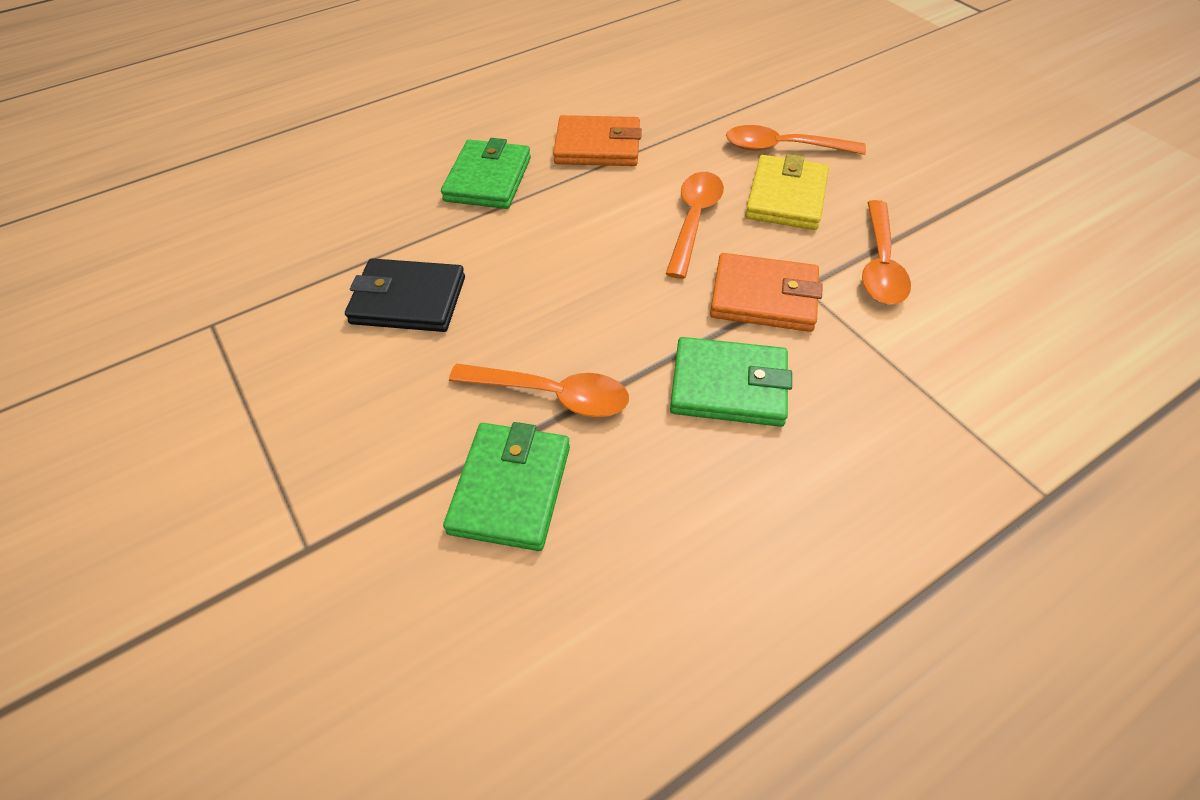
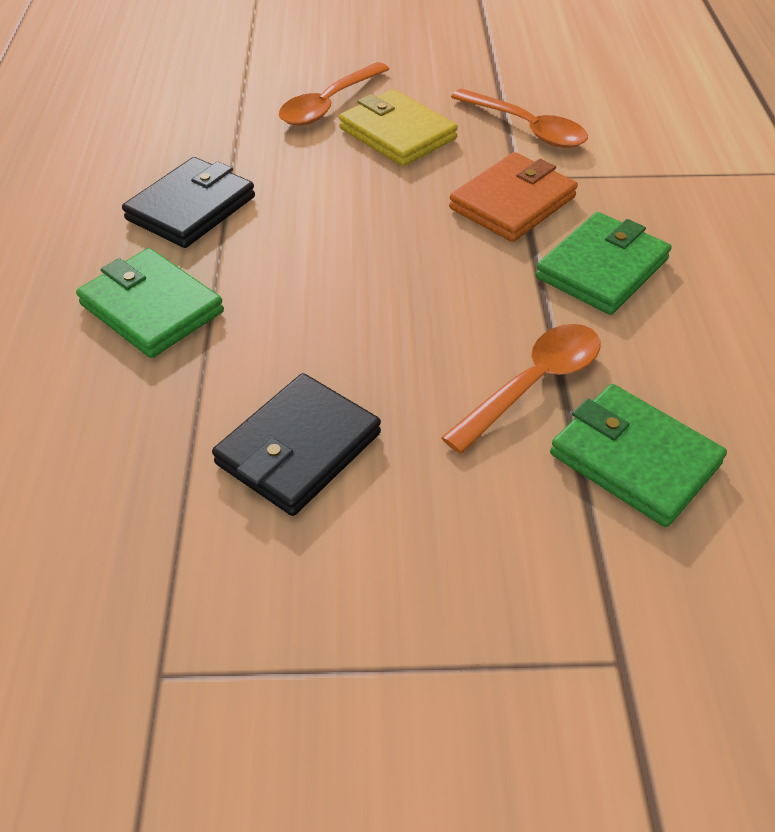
camera: 60 degrees left, 5 degrees down
orange wallet [553,115,642,166] -> black wallet [122,157,255,248]
orange spoon [666,172,724,279] -> none

